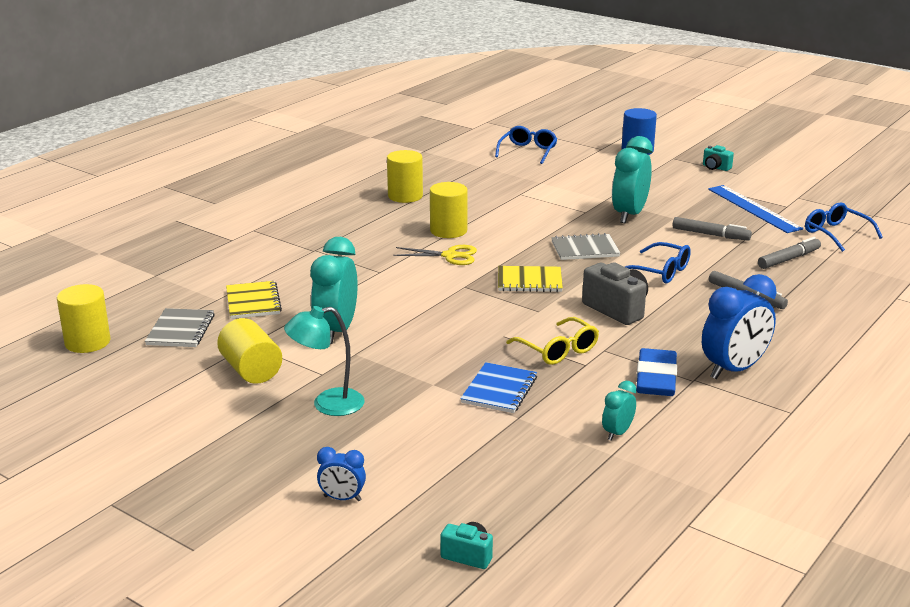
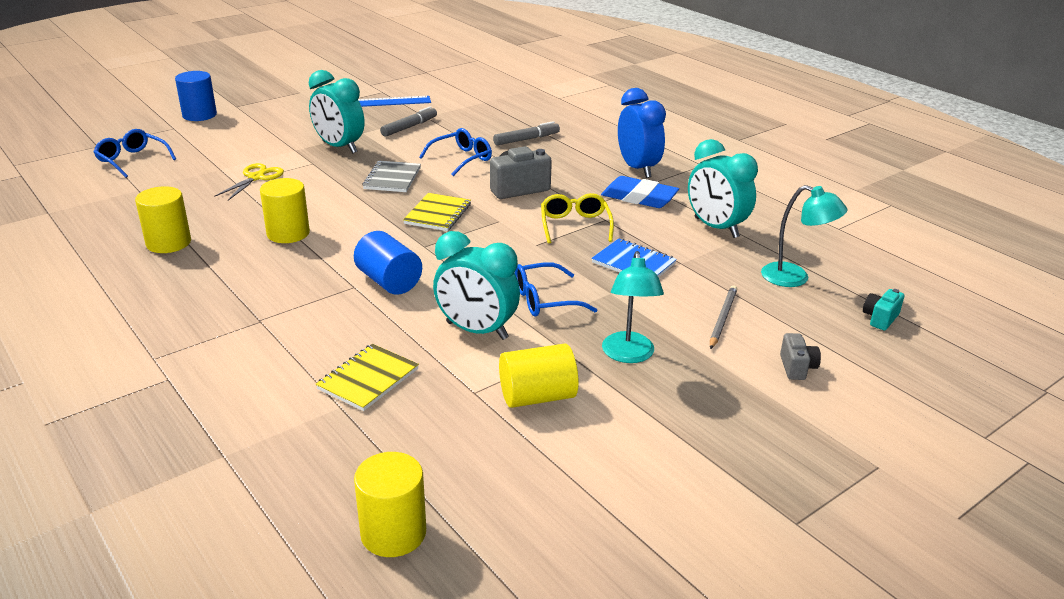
camera: 75 degrees left, 5 degrees up
grey notebook [145,308,215,347] -> none
yellow notebook [226,281,282,319] -> yellow notebook turned 60 degrees counterclockwise [315,344,419,411]
blue clock [317,447,366,501] -> grey camera [780,333,821,380]
yellow scissors [393,245,477,265] -> yellow scissors moved to [214,163,284,201]
yellow glasses [506,317,599,365] -> yellow glasses turned 75 degrees counterclockwise [541,193,614,244]
turquoise clock [602,381,637,440] -> turquoise clock [688,139,758,238], size x1.98
turquoise camera [703,145,734,171] -> none
grey marker [758,237,821,269] -> none
blue glasses [805,202,883,252] -> blue glasses moved to [515,262,597,317]
none -> blue cylinder [354,231,422,295]
none -> grey pencil [710,285,737,349]
none -> turquoise lamp [761,185,848,287]

